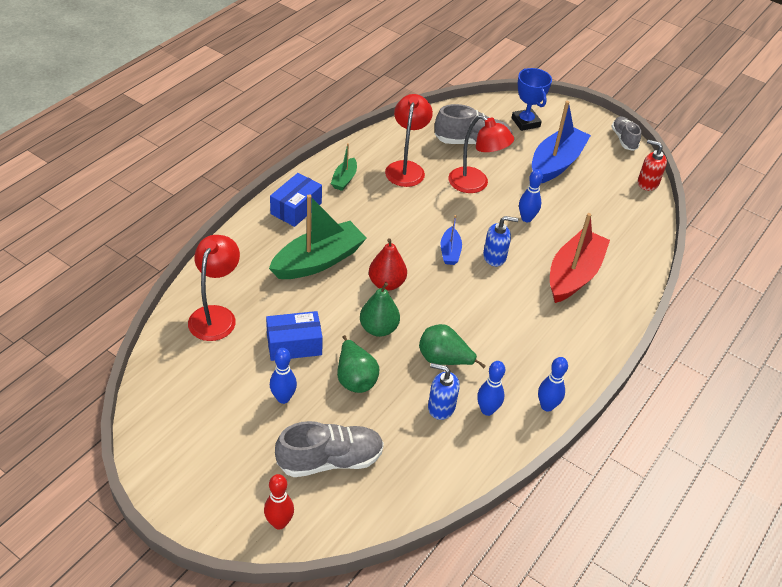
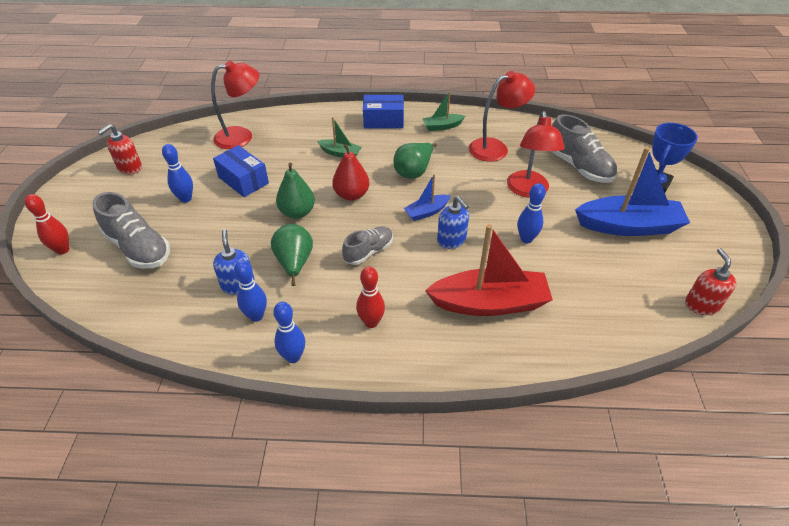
camera: 60 degrees right, 0 degrees up
green boat [269,194,367,279] -> green boat [317,117,362,158], size x0.49
green pear [337,335,379,393] -> green pear moved to [393,143,437,179]
grey shoe [611,116,641,151] -> grey shoe moved to [342,226,393,265]
none -> red soap dispenser [98,124,142,175]
none -> red bowling pin [356,267,385,328]

